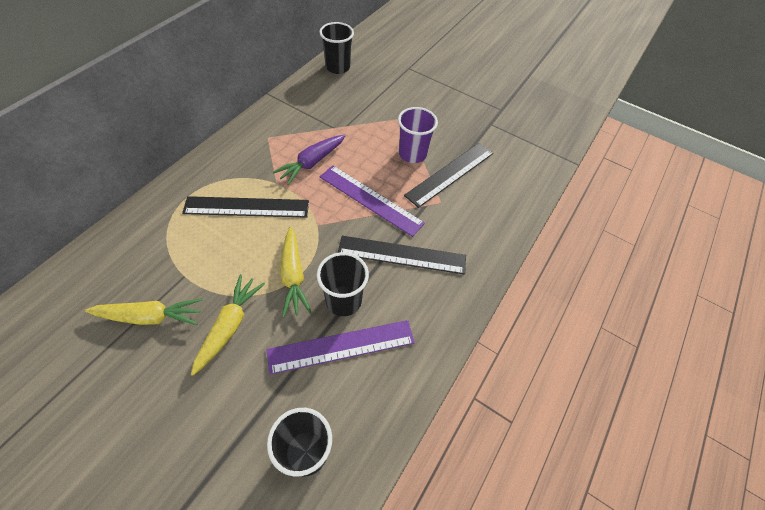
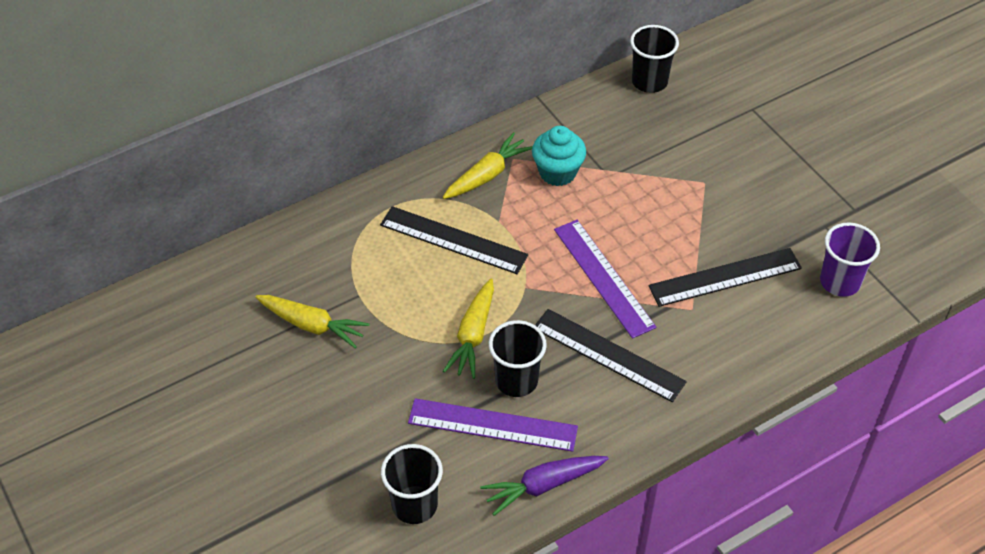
camera: 30 degrees right, 5 degrees down
yellow carrot [191,274,265,376] -> yellow carrot moved to [442,132,533,199]
purple carrot [273,135,345,185] -> purple carrot moved to [480,456,609,516]
purple cup [398,107,438,163] -> purple cup moved to [820,222,880,297]
none -> turquoise cupcake [532,126,586,186]

